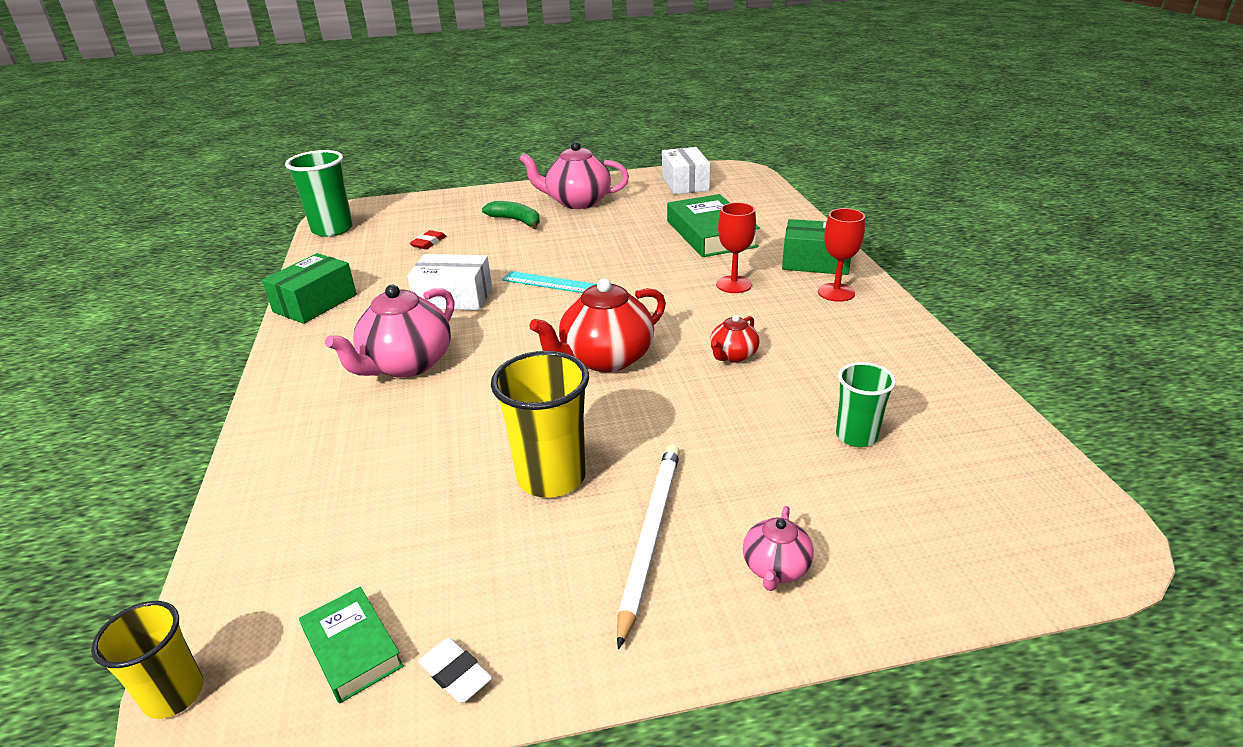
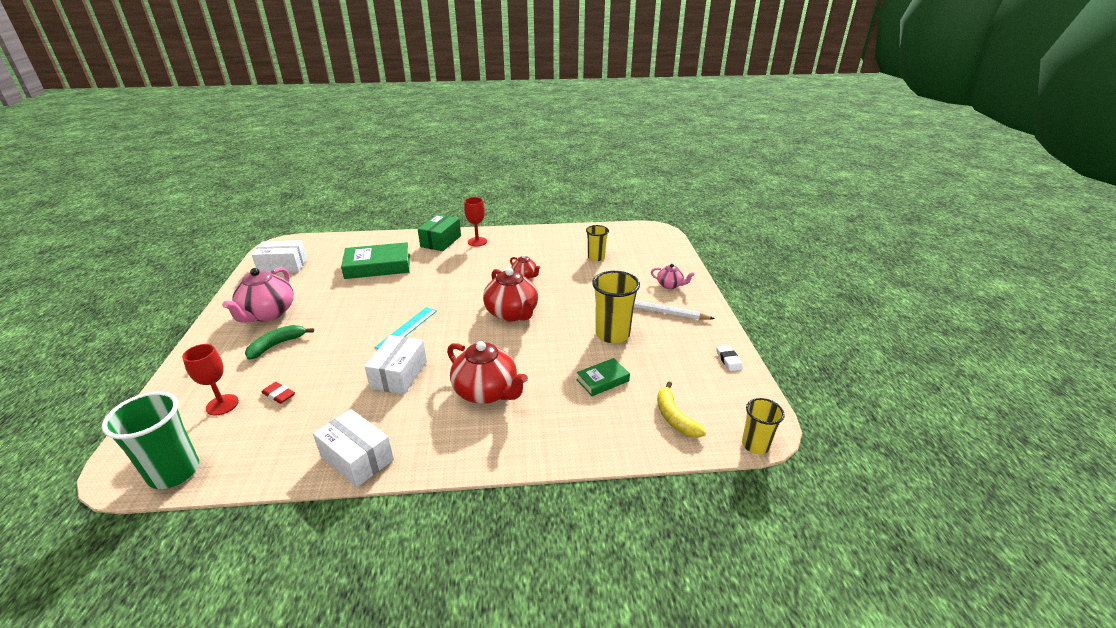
camera: 85 degrees left, 0 degrees up
green box [262,253,357,324] -> white box [313,409,394,487]
green book [299,587,404,704] -> green book moved to [576,358,630,396]
pink teapot [325,285,455,378] -> red teapot [447,341,528,404]
white eraser [418,638,492,703] -> white eraser turned 60 degrees counterclockwise [717,345,743,371]
red goblet [716,202,756,293] -> red goblet moved to [182,344,239,415]
green cup [836,362,896,447] -> yellow cup [586,225,609,261]
none -> yellow banana [657,381,706,438]

